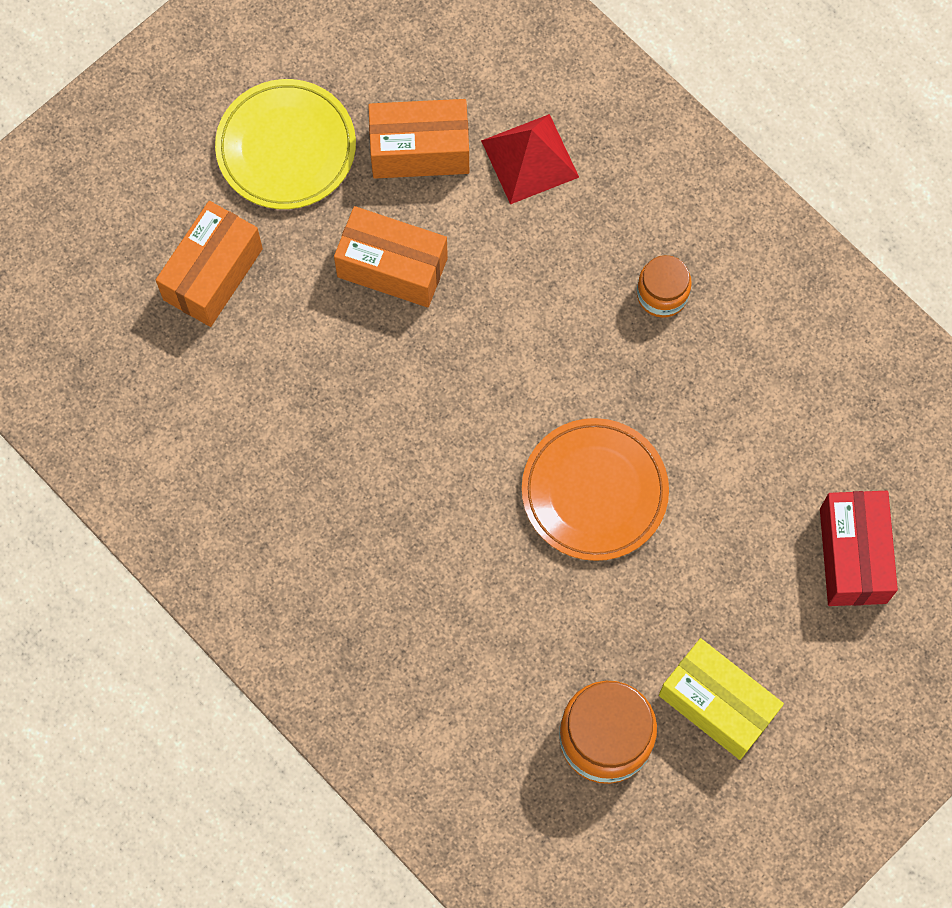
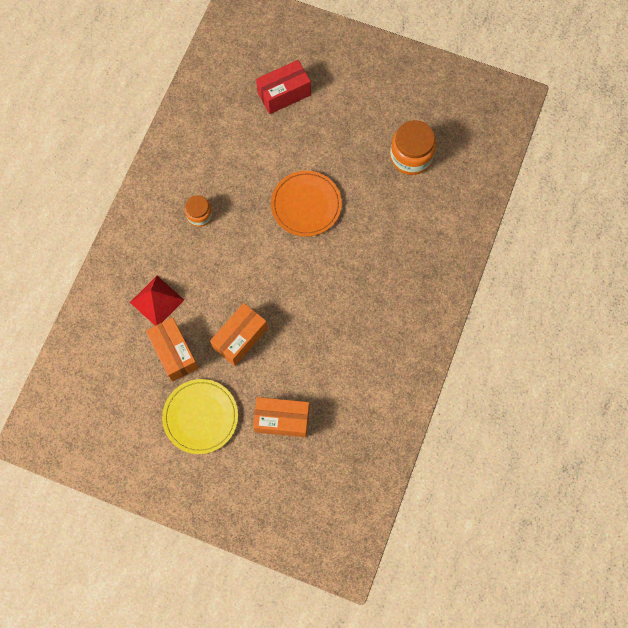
camera: 115 degrees left, 0 degrees up
orange box [334,206,448,307] -> orange box turned 45 degrees clockwise [210,303,268,366]
yellow box [659,638,784,760] -> none

